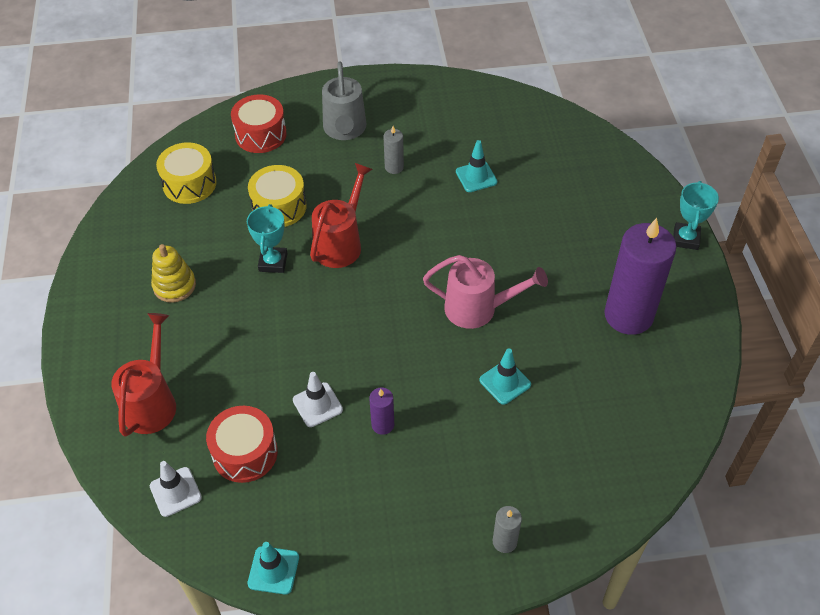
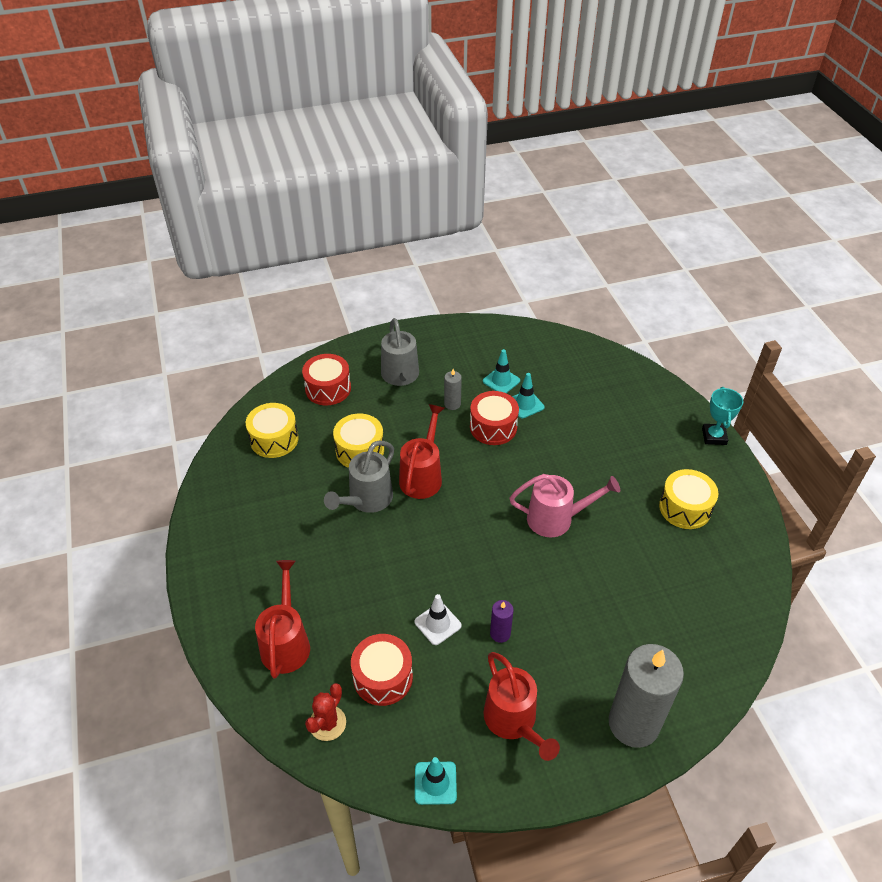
camera: 10 degrees left, 5 degrees down
white traffic cone [150,461,202,517] -> red cactus [305,683,346,741]
yellow stacking toy [151,244,196,303] -> none
turquoise trophy [247,204,288,273] -> grey watering can [324,441,394,513]
turquoise traffic cone [479,348,531,405] -> turquoise traffic cone moved to [483,349,520,393]
grey candle [493,506,522,553] -> grey candle [609,644,684,748], size x2.30
purple candle [604,218,677,335] -> yellow drum [659,469,718,529]
none -> red drum [470,391,519,445]
none -> red watering can [483,652,560,761]

